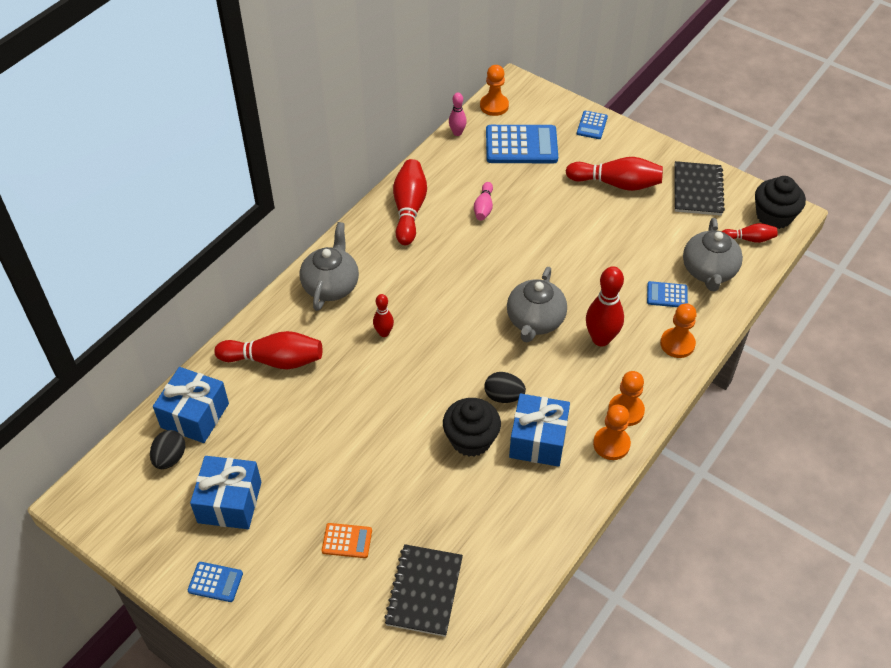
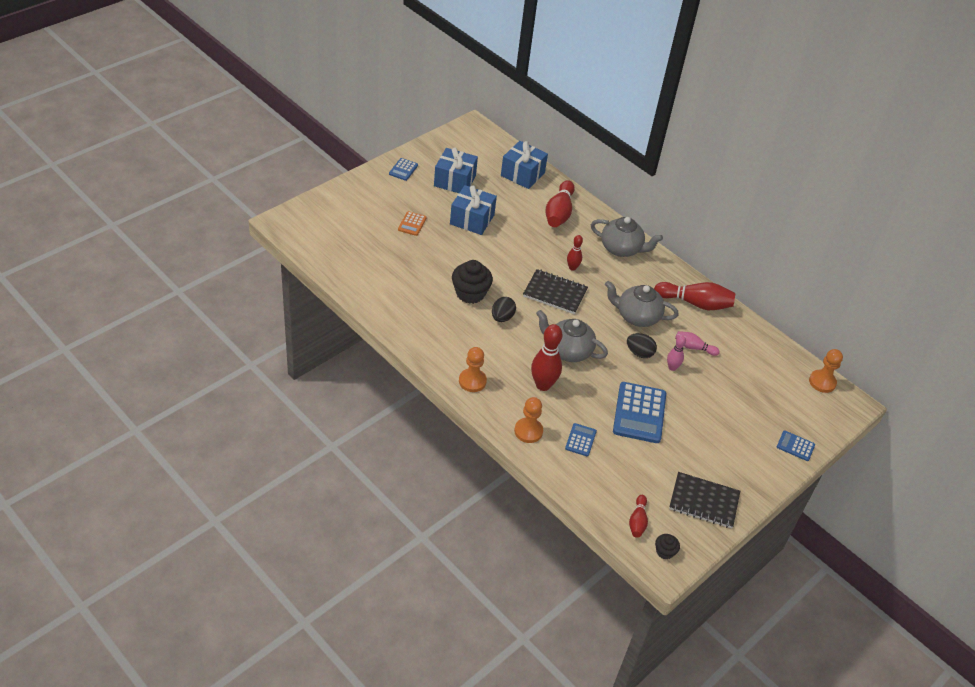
camera: 95 degrees right, 5 degrees down
black egg [150,430,185,469] -> black egg moved to [627,333,657,358]
black notebook [384,544,463,637] -> black notebook moved to [523,269,588,314]
pink bowling pin [449,93,467,136] -> pink bowling pin moved to [667,335,686,371]
blue calculator [486,125,558,163] -> blue calculator moved to [613,382,666,443]
blue gift [509,394,570,467] -> blue gift moved to [450,185,497,235]
red bowling pin [566,157,663,191] -> none
orange pawn [593,405,631,460] -> none
grey teapot [683,218,743,291] -> grey teapot moved to [605,281,679,327]
black cupcake [755,176,806,229] -> black cupcake [655,534,680,560], size x0.51

